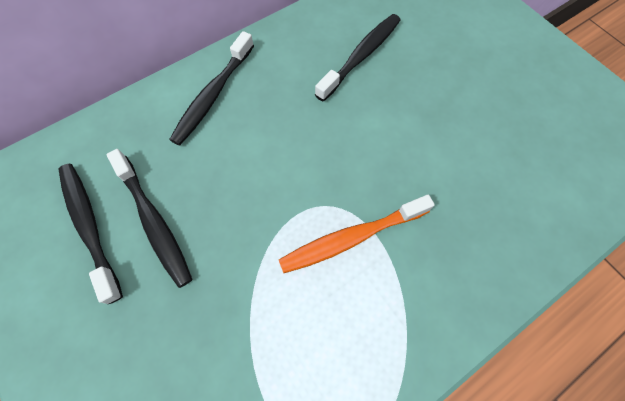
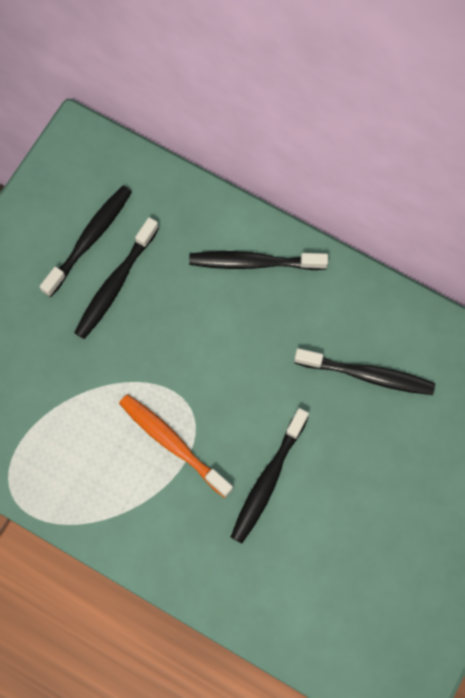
camera: 65 degrees right, 5 degrees up
none -> black toothbrush [231,408,309,543]

